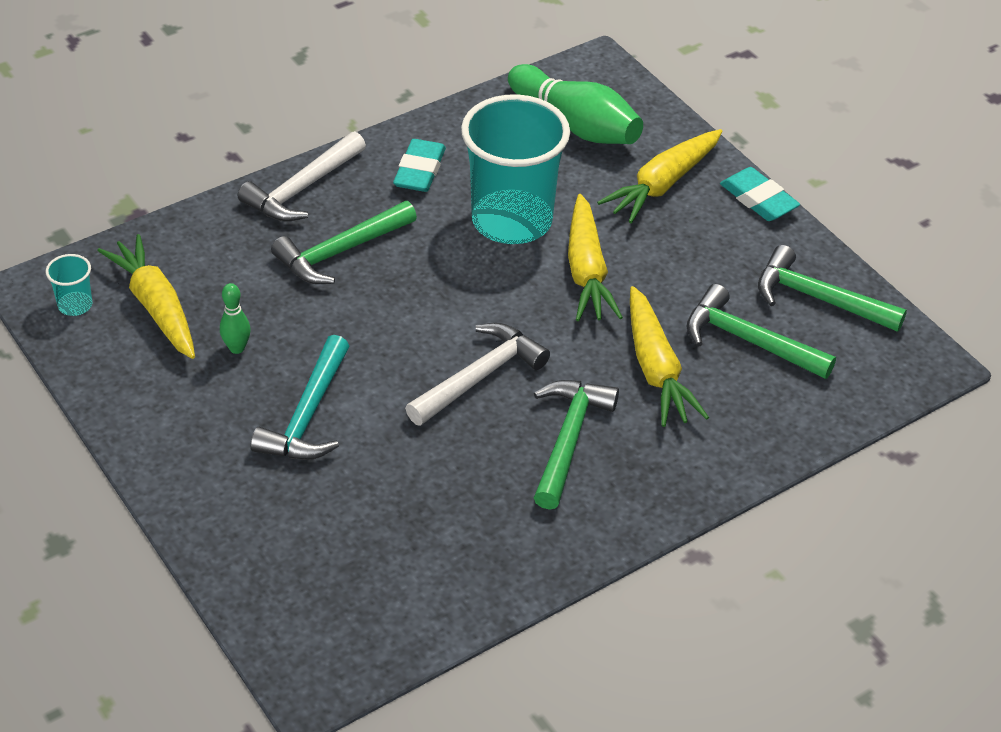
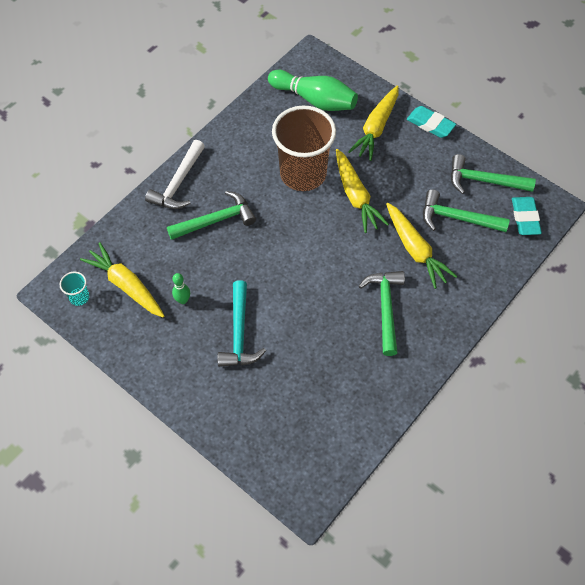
camera: 15 degrees left, 15 degrees up
green hammer [271,201,417,284] -> green hammer turned 150 degrees counterclockwise [167,191,256,240]
turquoise eraser [393,139,446,192] -> turquoise eraser moved to [512,197,542,235]
white hammer [405,323,550,426] -> none
turquoise cup [461,94,570,244] -> brown cup [272,106,336,191]

